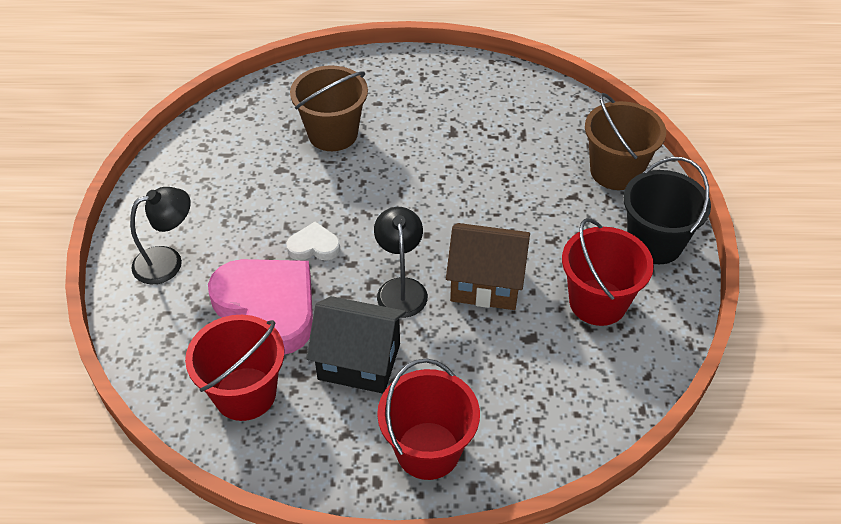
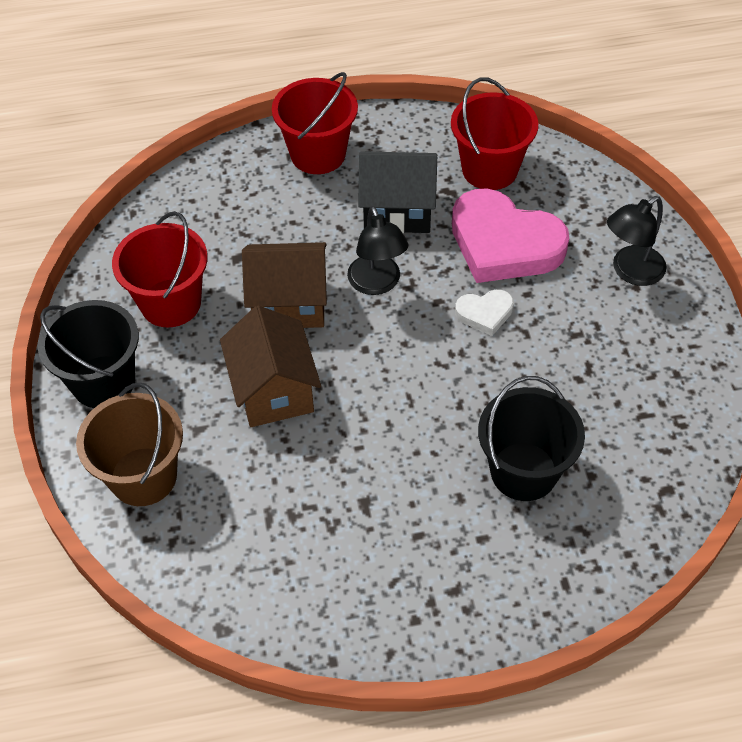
camera: 170 degrees right, 5 degrees up
brown bucket [290,66,368,151] -> black bucket [478,376,585,501]
none -> brown house [220,306,321,427]

